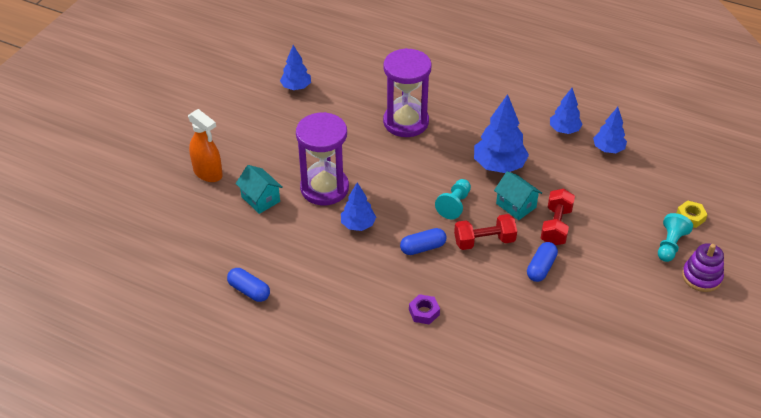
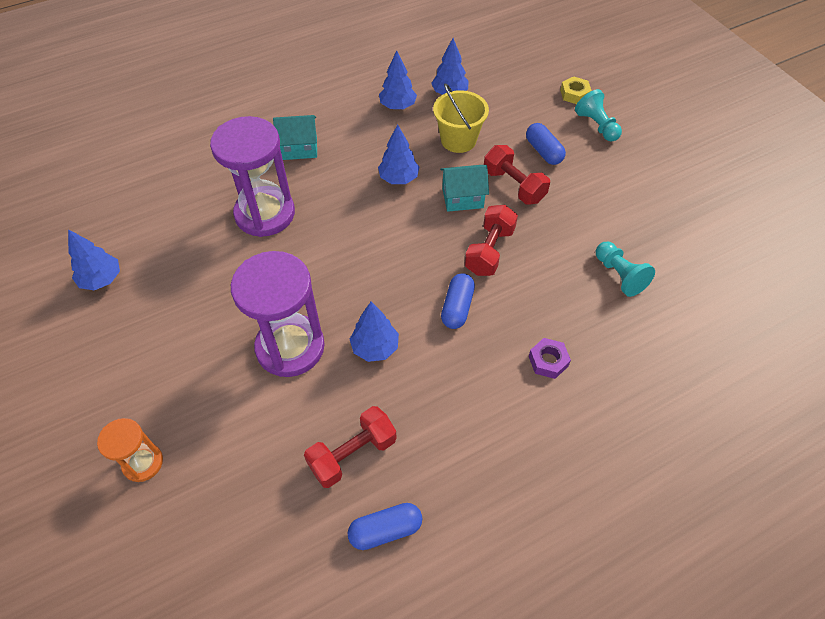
camera: 55 degrees left, 10 degrees up
orange spray bottle [188,109,223,182] -> orange hourglass [97,418,163,482]
turquoise house [236,165,283,214] -> turquoise house moved to [273,115,317,160]
turquoise pawn [435,179,471,219] -> turquoise pawn moved to [596,242,655,297]
blue tree [474,94,529,173] -> blue tree [378,124,419,184], size x0.62
blue capsule [527,242,558,282] -> blue capsule moved to [526,123,566,165]
purple stacking toy [682,243,724,292] -> none
none -> red dumbbell [304,406,397,488]
none -> yellow bucket [433,83,489,153]

